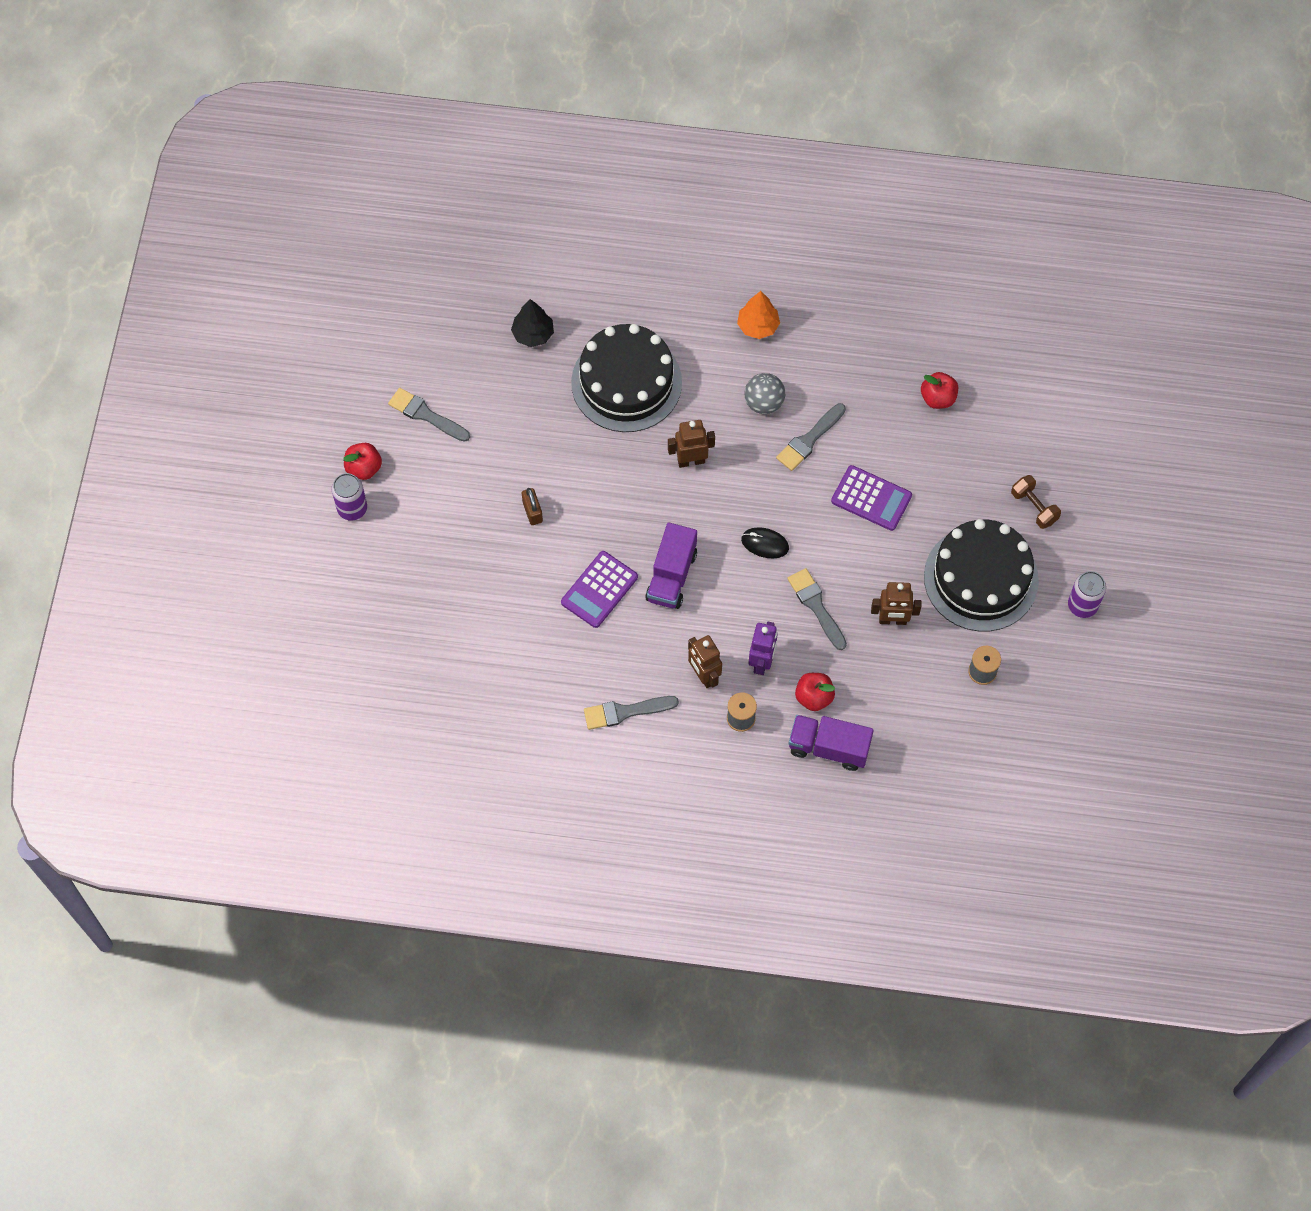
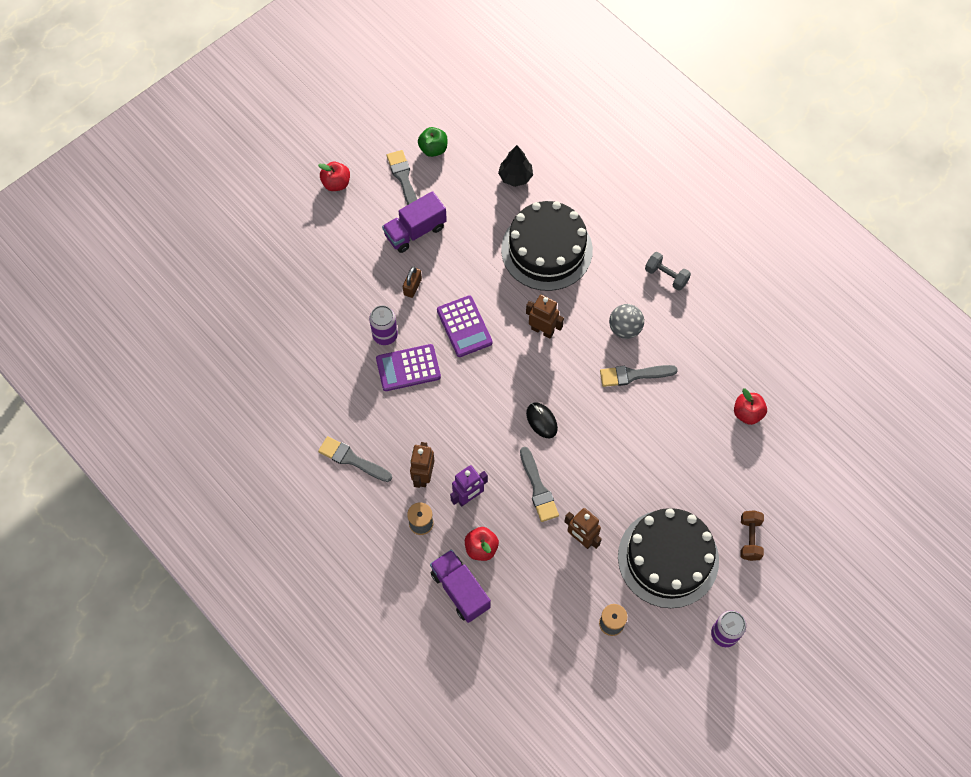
camera: 40 degrees right, 0 degrees up
purple can [332,473,367,521] -> purple can moved to [369,305,398,345]
purple truck [645,522,697,609] -> purple truck moved to [382,191,447,253]
orange tree [737,291,780,339] -> grey dumbbell [645,252,691,291]
grey brush [787,568,847,650] -> grey brush turned 150 degrees clockwise [520,447,559,522]
purple calculator [831,465,912,531] -> purple calculator moved to [437,296,493,357]
none -> green apple [418,127,448,157]

